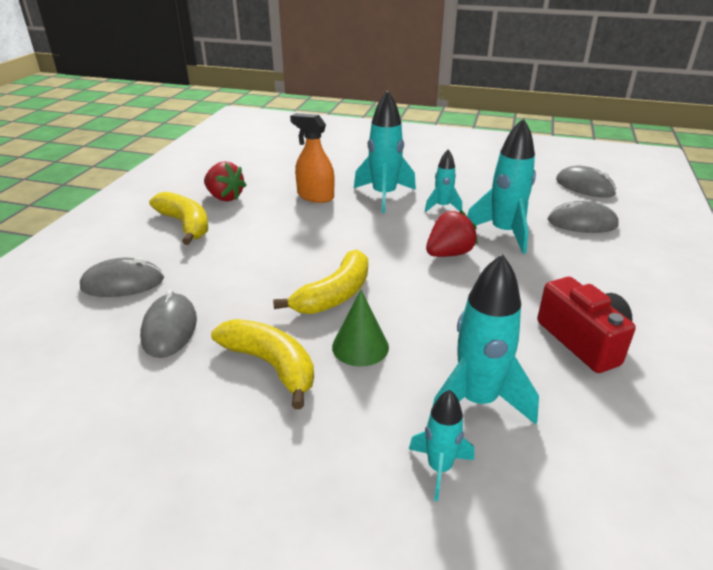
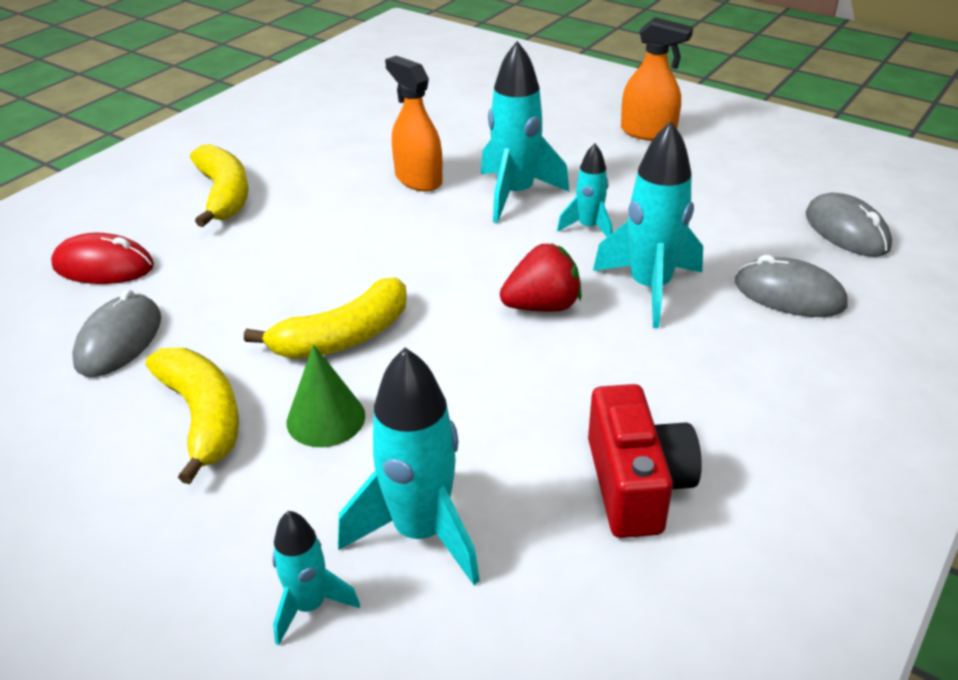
camera: 20 degrees right, 5 degrees up
grey mouse [80,257,164,297] -> red mouse [51,233,154,284]
red strawberry [204,161,246,201] -> none
none -> orange spray bottle [621,17,693,141]

